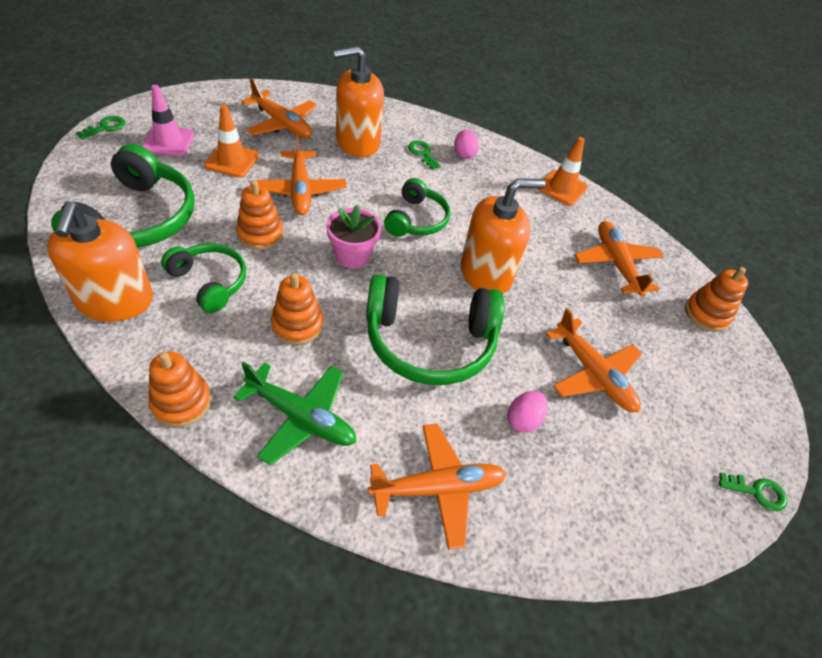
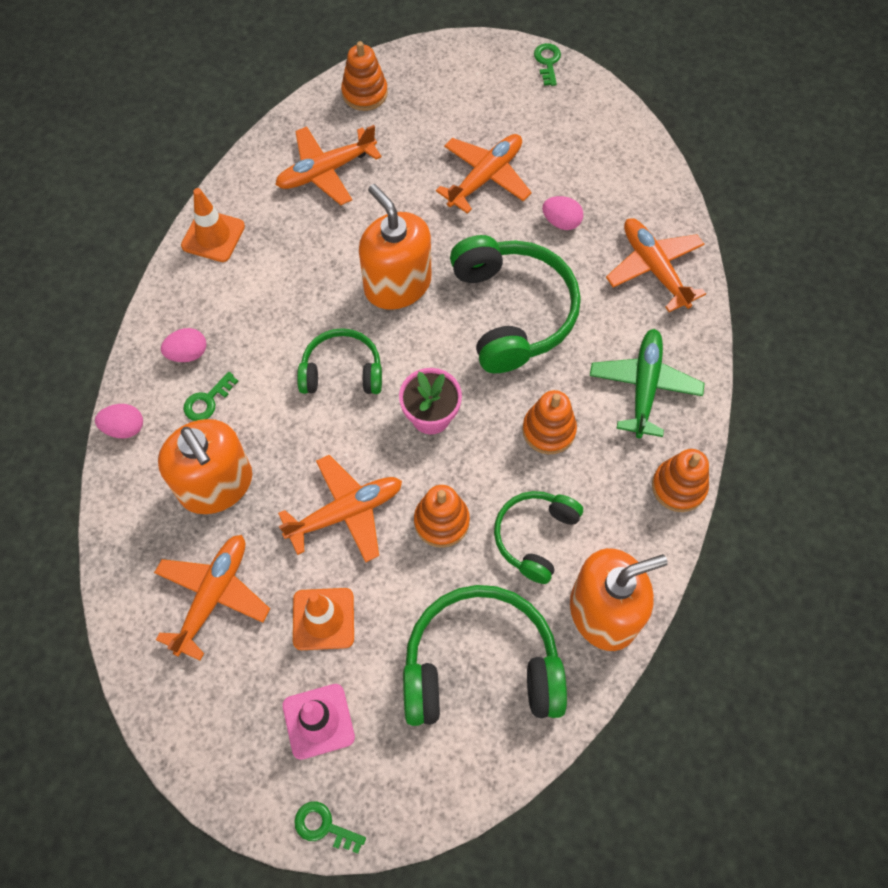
camera: 100 degrees left, 15 degrees up
none -> pink egg [95,404,143,438]

